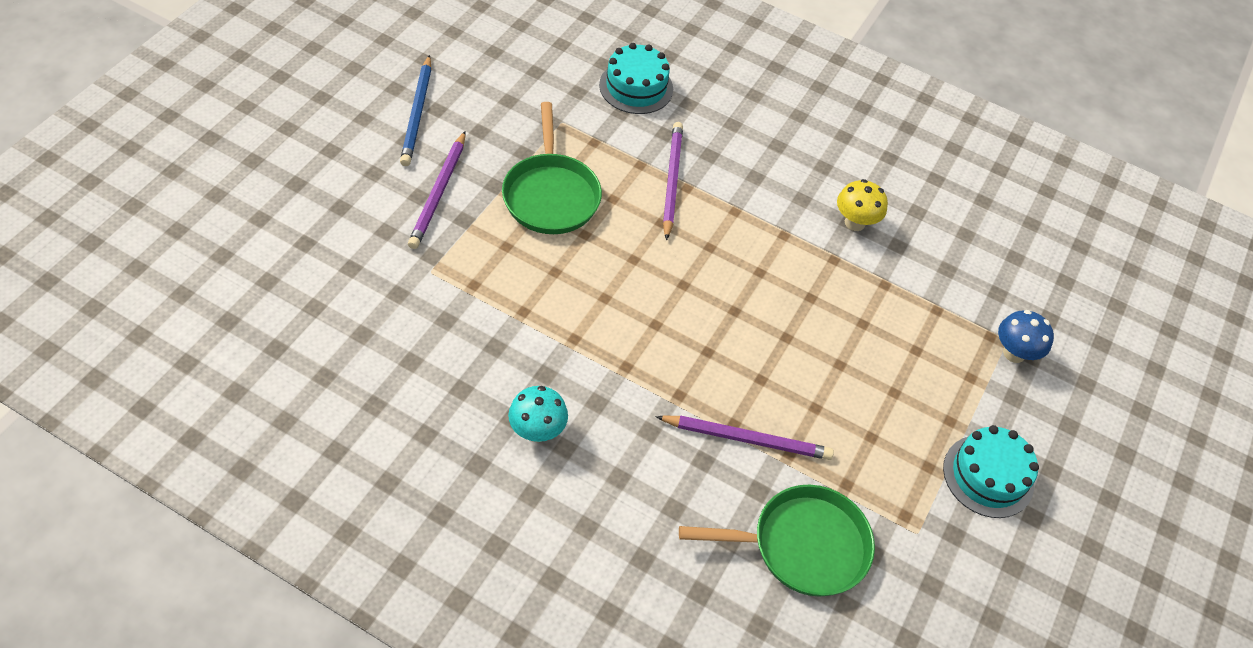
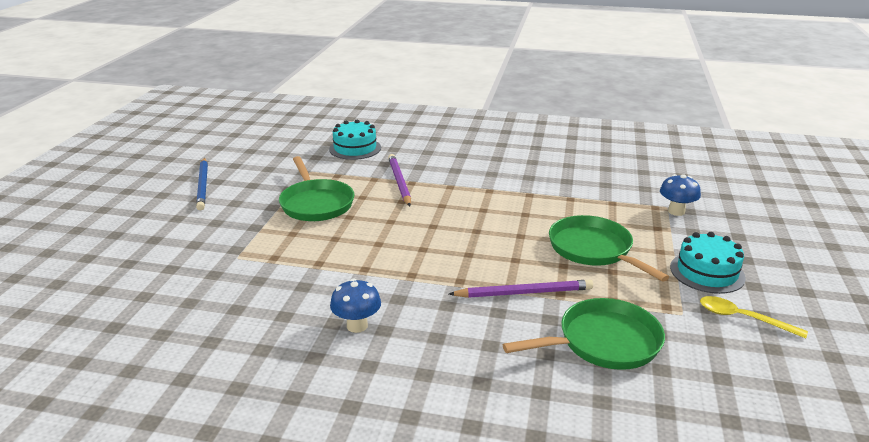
camera: 10 degrees left, 25 degrees down
purple pencil [408,131,466,249] -> none
turquoise mushroom [508,386,568,442] -> blue mushroom [330,279,381,333]
yellow mushroom [837,179,888,231] -> none
none -> green pan [549,215,669,281]
none -> yellow spoon [700,296,808,338]

